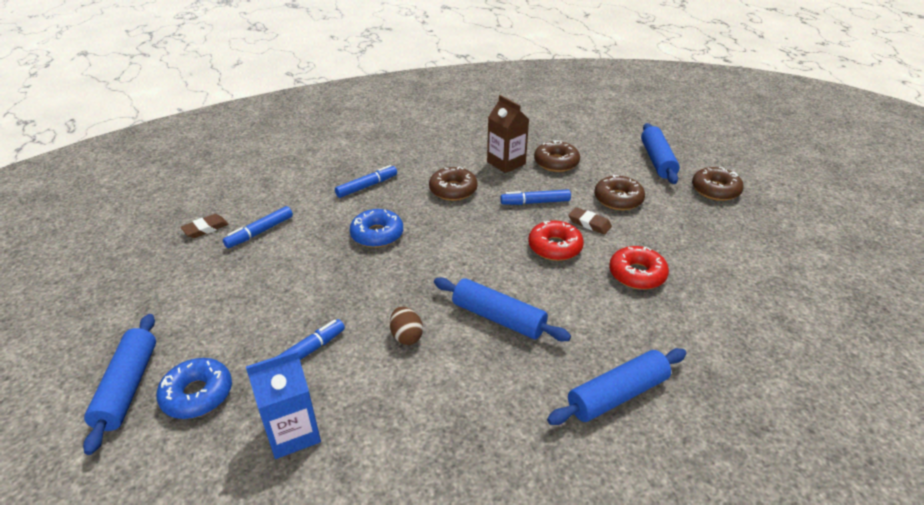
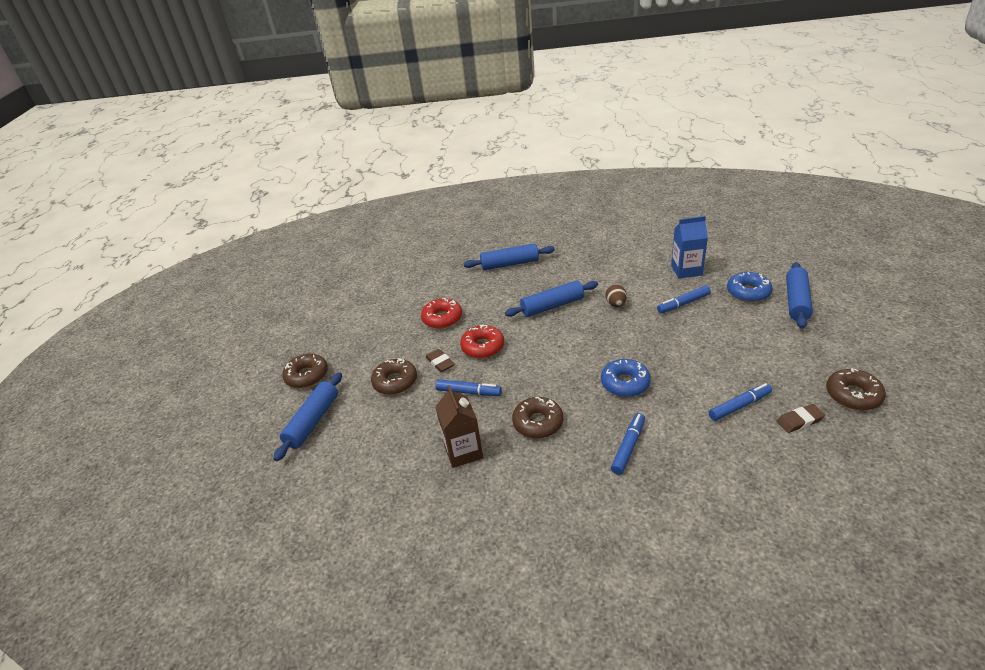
camera: 155 degrees left, 0 degrees up
blue marker [335,165,397,198] -> blue marker turned 135 degrees clockwise [611,413,645,475]
blue rolling pin [434,278,571,341] -> blue rolling pin turned 75 degrees counterclockwise [505,280,598,317]
brown donut [534,140,580,172] -> brown donut moved to [826,368,886,410]

